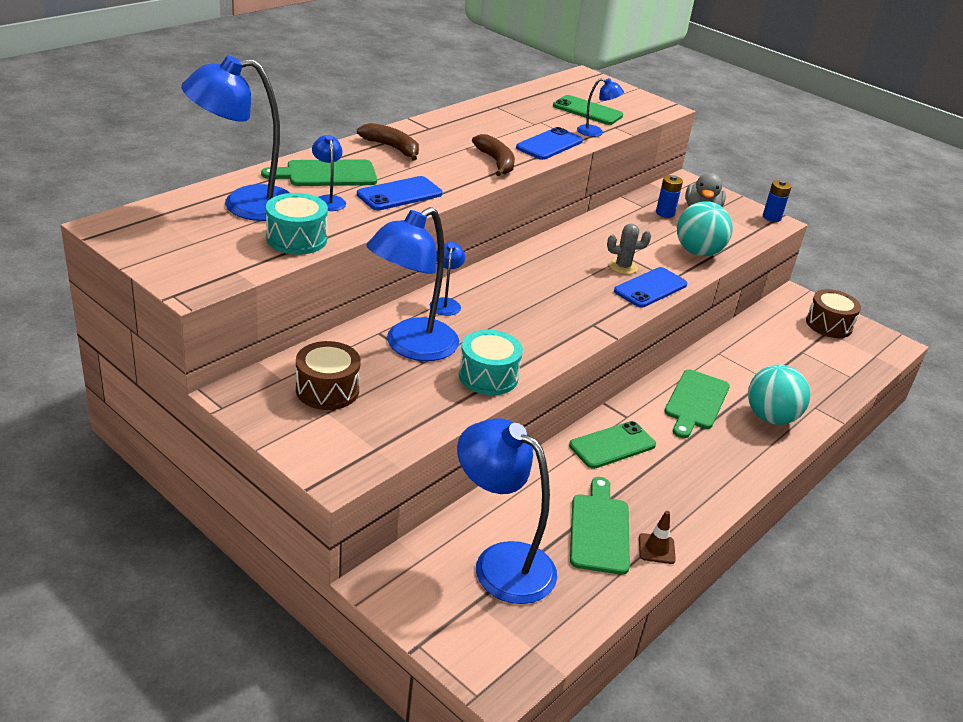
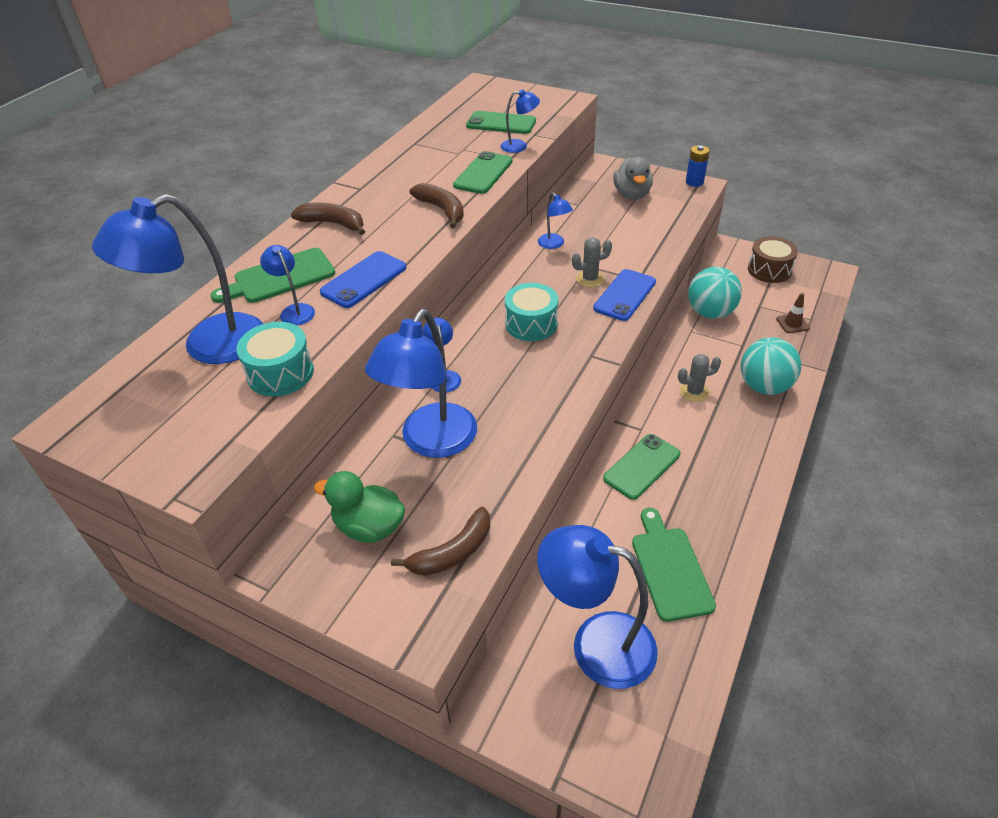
camera: 10 degrees left, 10 degrees up
brown drum [296,341,360,410] -> green duck [314,471,406,543]
turquoise drum [459,330,523,395] -> turquoise drum moved to [505,283,558,341]
blue phone [516,127,583,160] -> green phone [453,151,513,194]
brown traffic cone [639,511,676,564] -> brown traffic cone moved to [776,293,810,333]
blue battery [656,175,683,218] -> none
green cutting board [664,369,730,438] -> grey cactus [678,354,721,402]
turquoise ball [677,201,733,256] -> turquoise ball moved to [688,267,742,319]
none -> brown banana [391,507,490,576]
none -> blue lamp [538,193,573,249]

